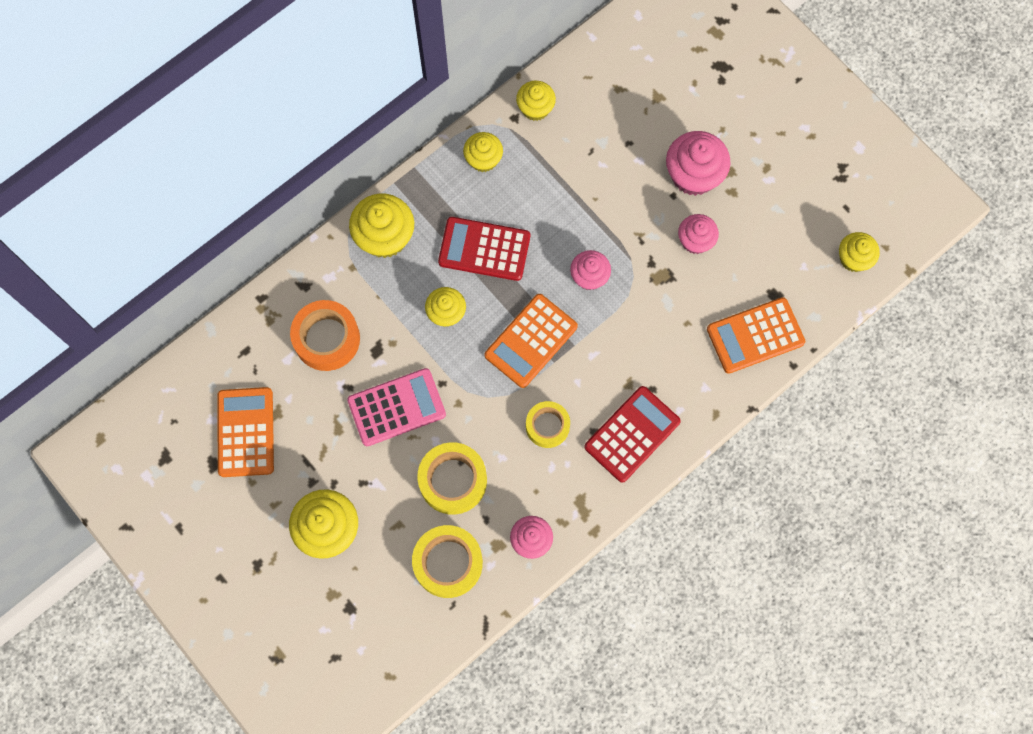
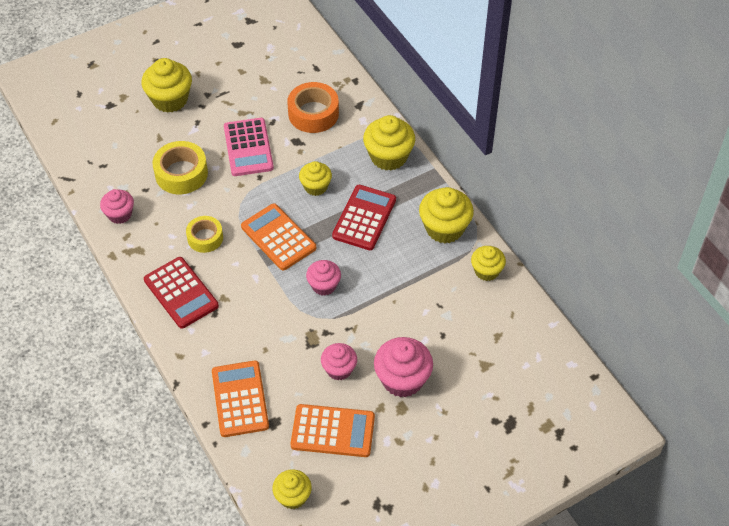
camera: 100 degrees right, 20 degrees down
orange calculator [217,387,274,477] -> orange calculator moved to [291,404,375,457]
yellow tape [412,525,483,598] -> none
yellow cupcake [463,132,503,172] -> yellow cupcake [419,187,474,243], size x1.60

